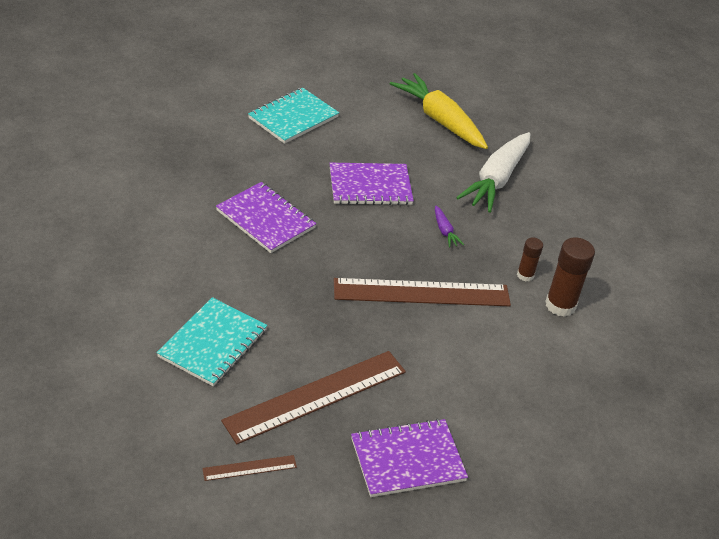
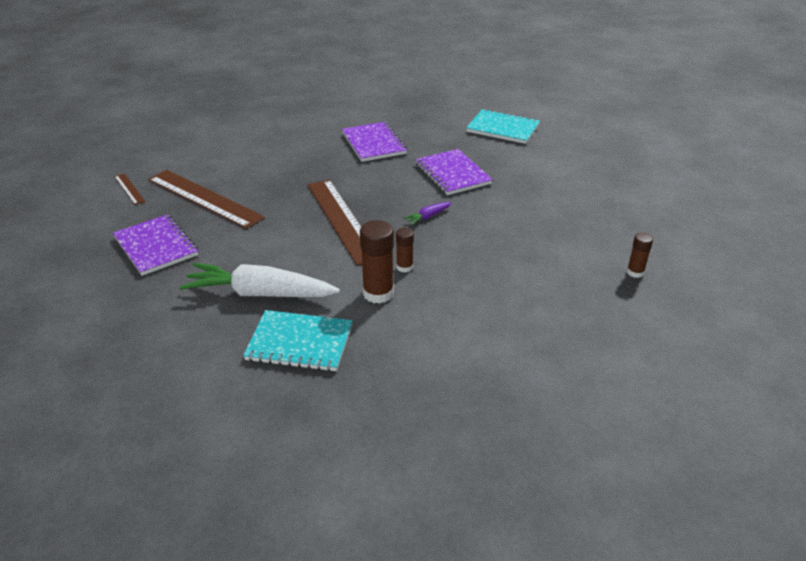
camera: 75 degrees right, 5 degrees down
turquoise notebook [156,297,267,387] -> turquoise notebook moved to [243,310,353,372]
purple notebook [216,182,316,253] -> purple notebook turned 45 degrees counterclockwise [342,122,407,162]
yellow carrot [390,73,488,149] -> none
white carrot [456,132,530,213] -> white carrot moved to [180,263,340,297]
none -> brown glue stick [627,232,653,278]

